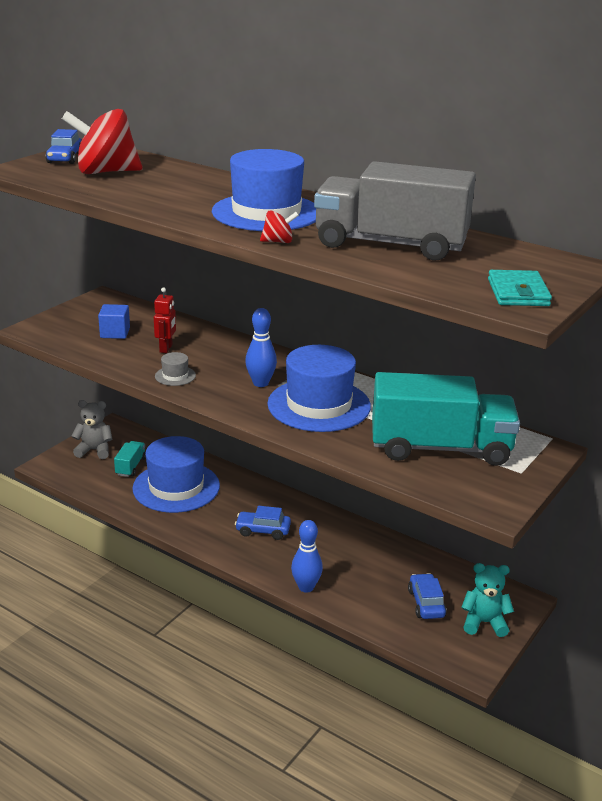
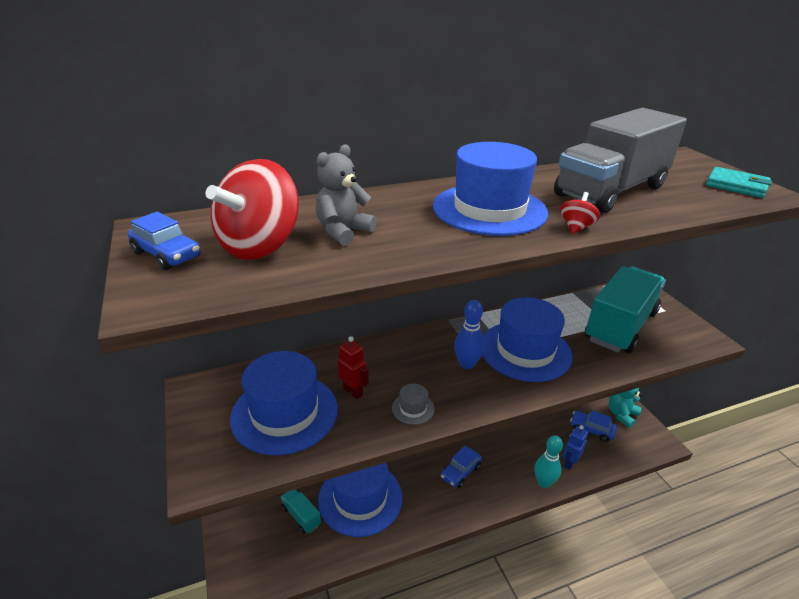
camera: 55 degrees left, 5 degrees up
grey teddy bear [71,400,112,459] -> grey teddy bear moved to [316,144,377,246]
blue cube [98,304,130,339] -> blue hat [230,351,338,455]
blue bowling pin [291,520,323,593] -> turquoise bowling pin [534,436,563,488]
none -> blue robot [563,425,588,470]

